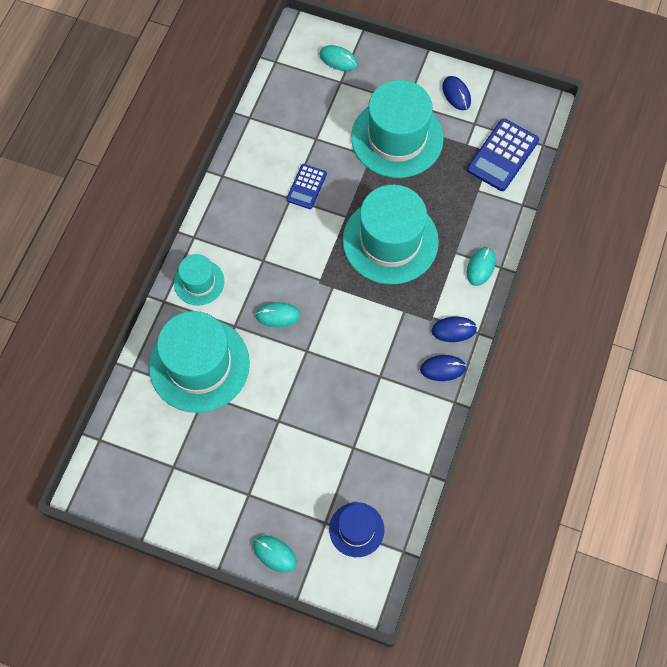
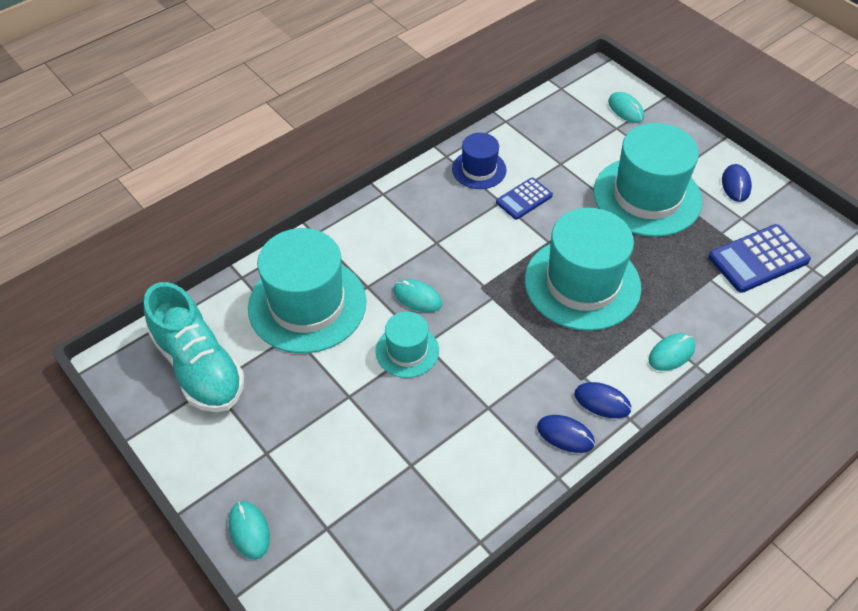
camera: 30 degrees right, 15 degrees down
turquoise hat [174,254,224,306] -> turquoise hat moved to [376,312,439,378]
blue hat [329,502,384,557] -> blue hat moved to [452,133,507,189]
none -> turquoise shoe [144,282,244,412]

